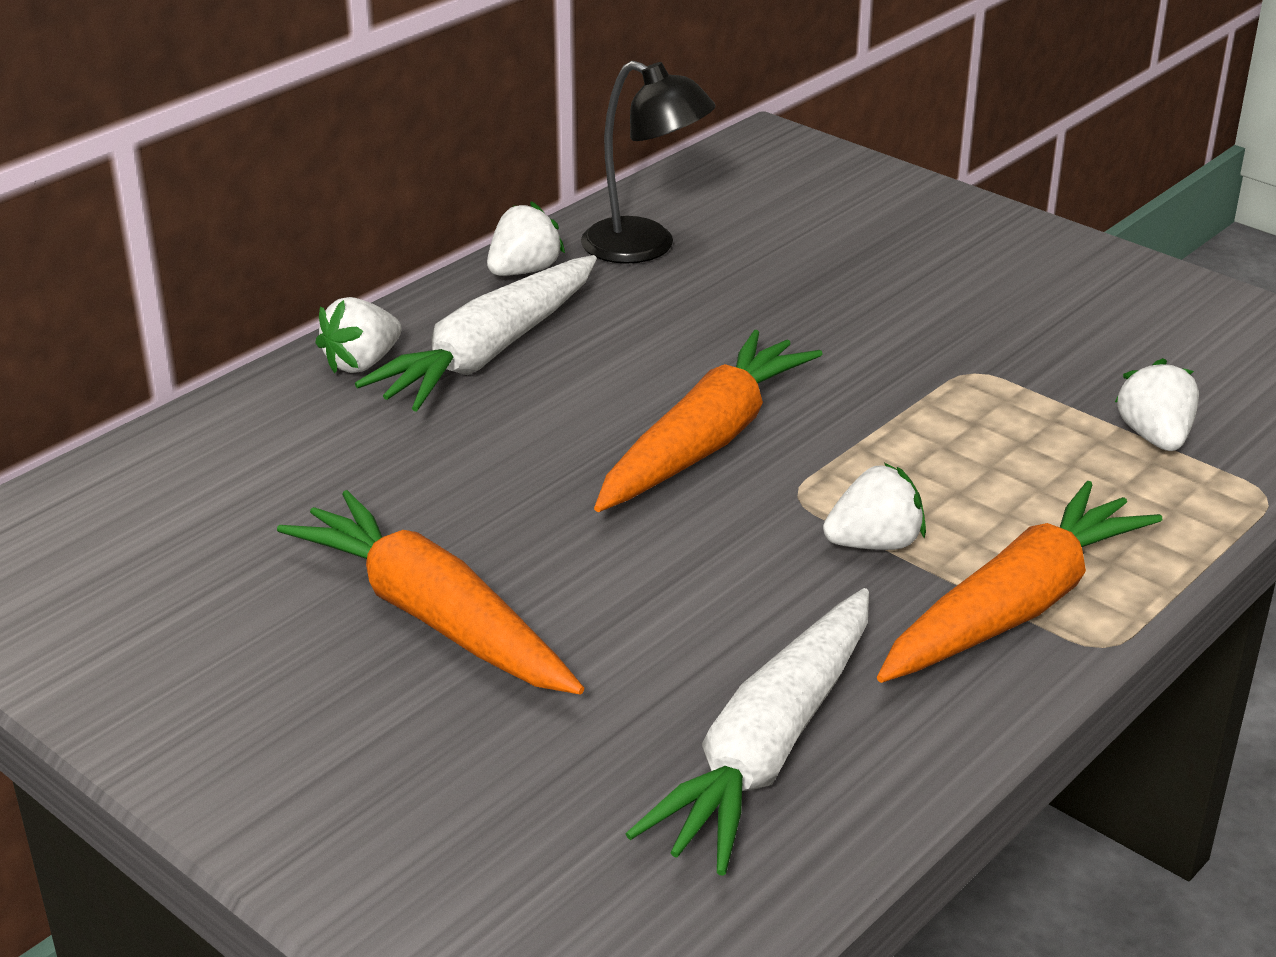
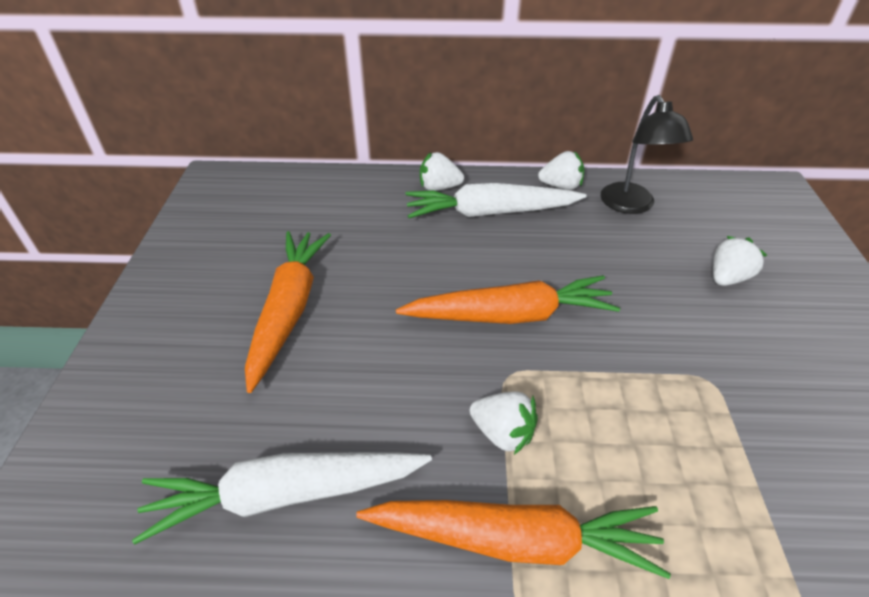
camera: 50 degrees right, 10 degrees up
white strawberry [1115,358,1199,451] -> white strawberry moved to [713,236,767,286]

